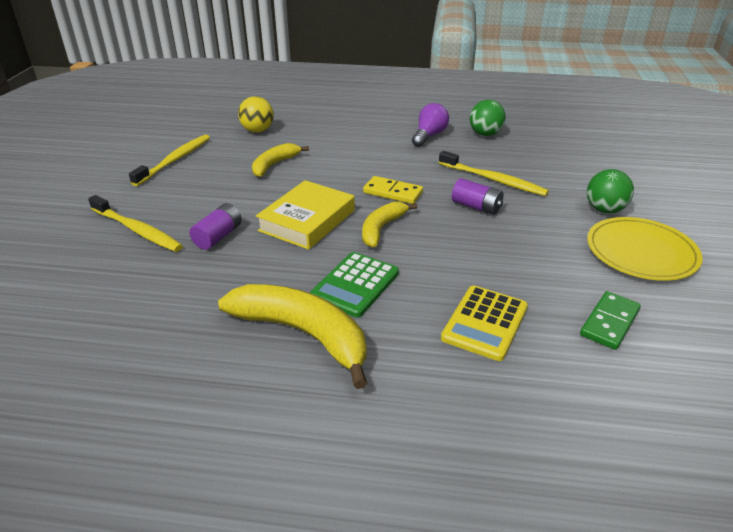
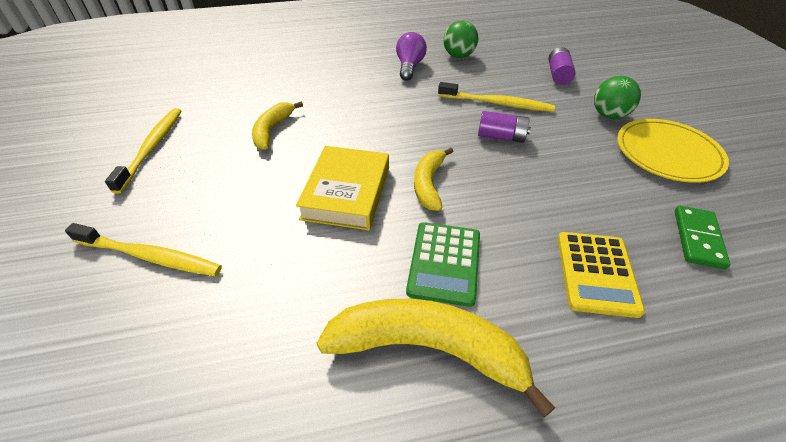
camera: 20 degrees left, 10 degrees up
purple battery [189,203,242,250] -> purple battery moved to [549,47,575,85]
yellow ball [238,96,274,132] -> none
yellow domino [363,176,423,204] -> none

